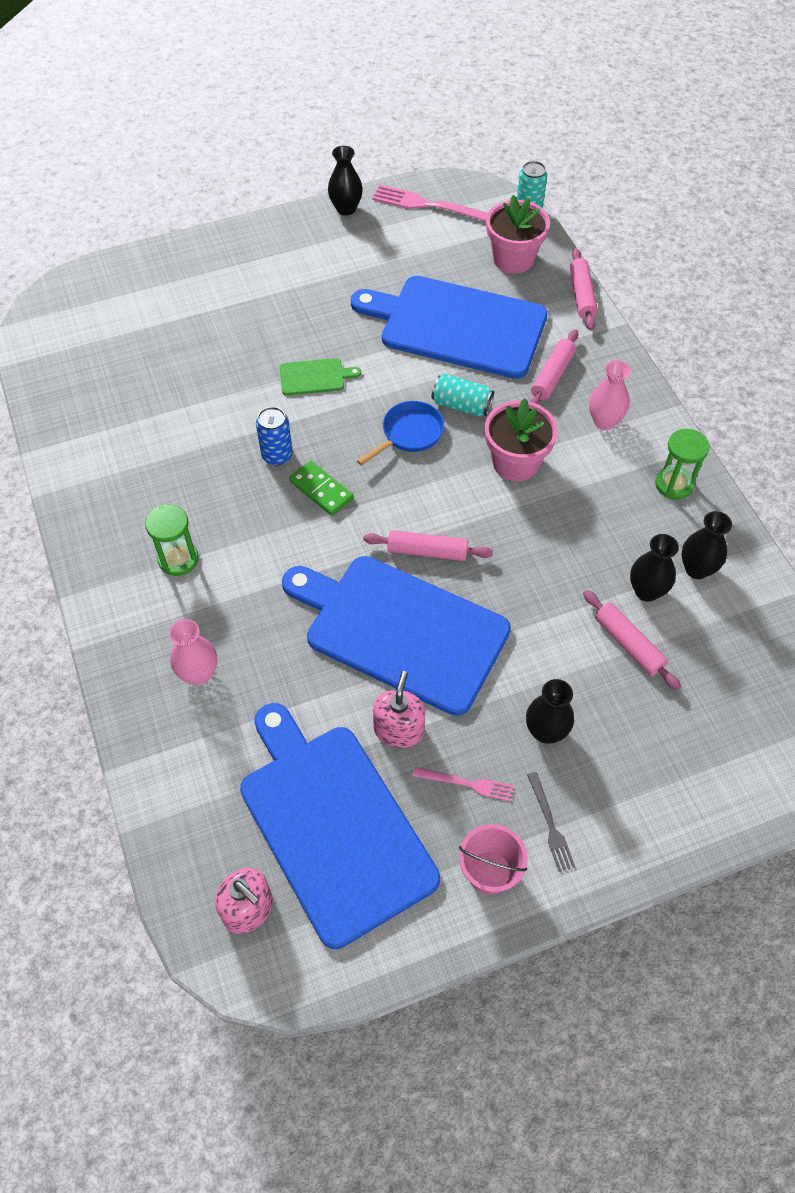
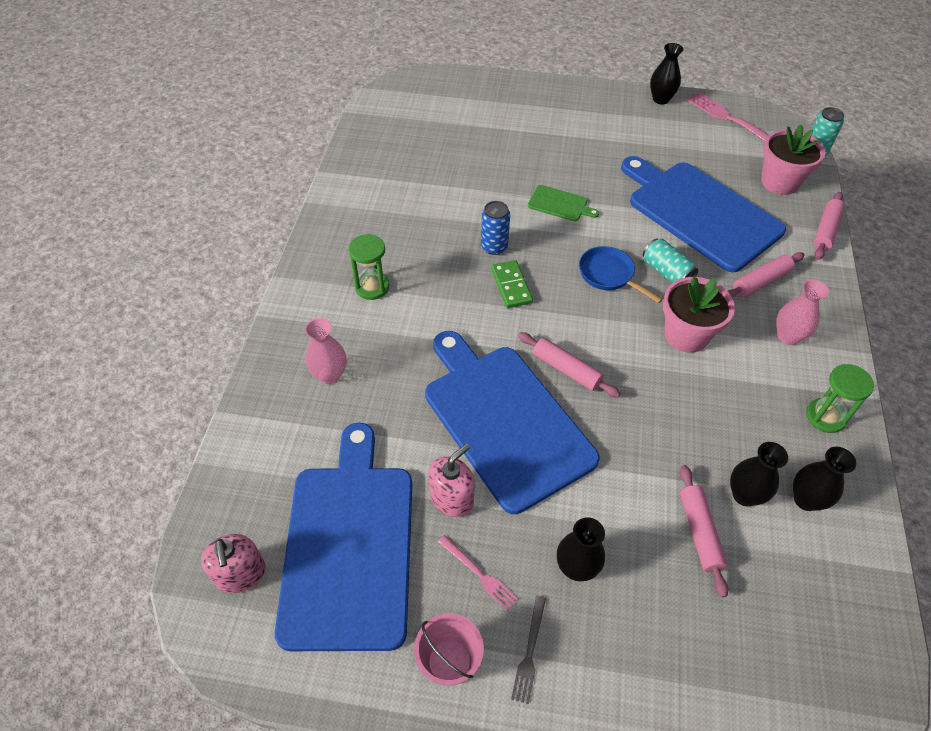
camera: 30 degrees right, 5 degrees down
blue pan [357,401,444,466] -> blue pan turned 120 degrees counterclockwise [579,246,663,303]

